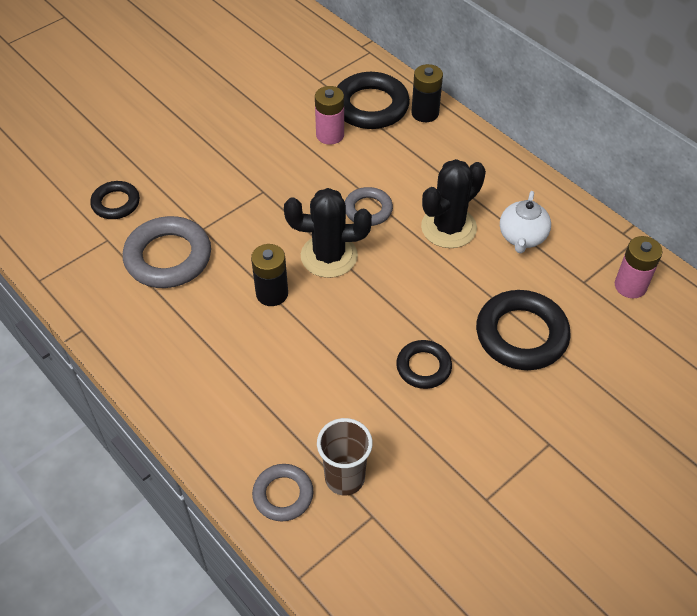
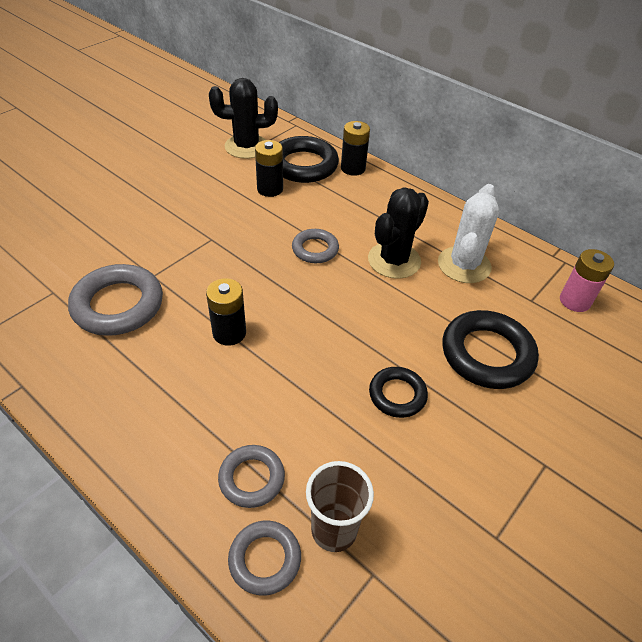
camera: 10 degrees left, 5 degrees down
black ring [90,181,140,219] -> none
black cactus [284,188,372,278] -> black cactus moved to [209,78,278,159]
pink battery [315,86,344,145] -> black battery [255,140,283,197]
white teapot [500,191,551,253] -> white cactus [438,184,499,283]
none -> grey ring [218,445,285,508]

